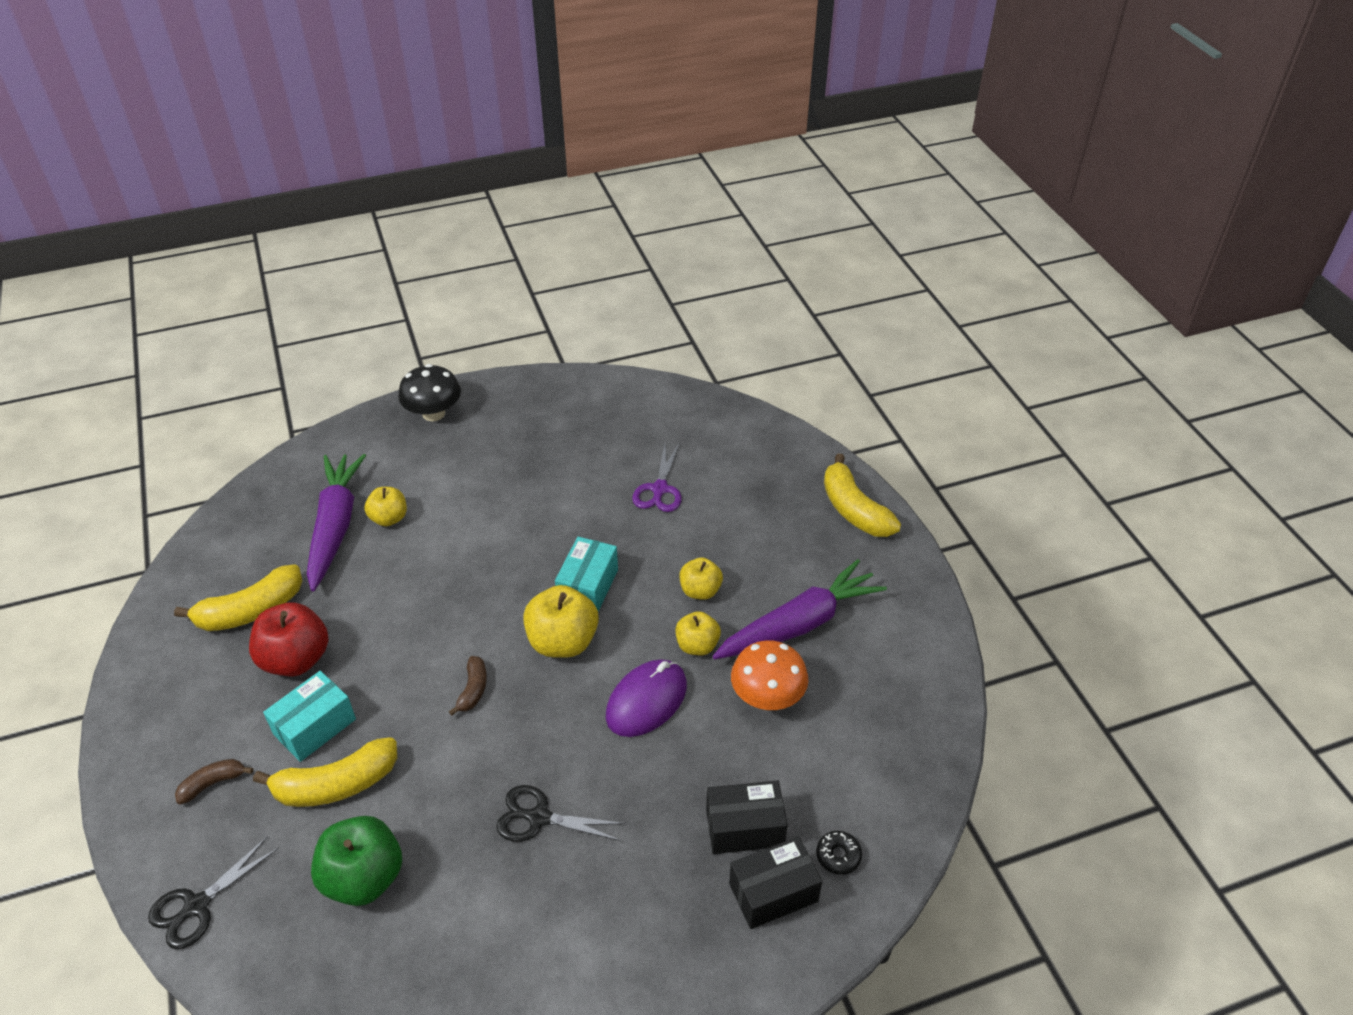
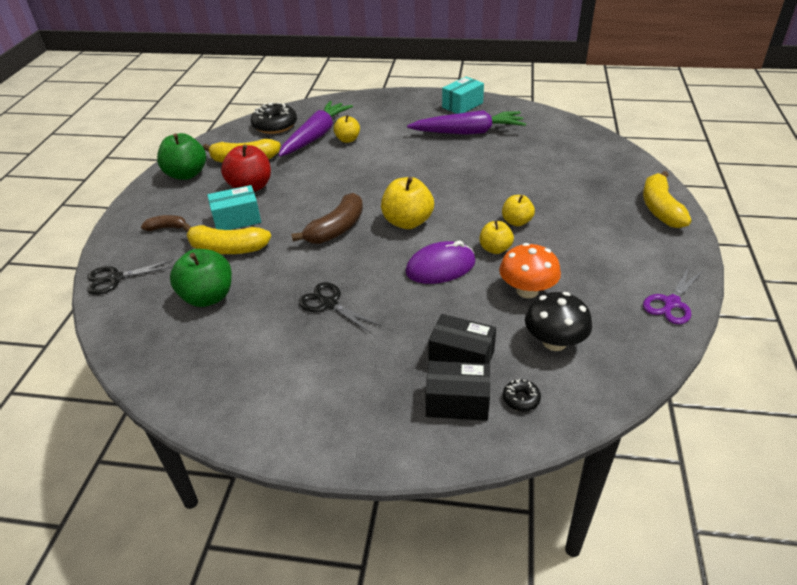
camera: 30 degrees right, 5 degrees down
black mushroom [398,364,461,421] -> black mushroom moved to [525,292,592,351]
brown banana [449,656,487,716] -> brown banana [291,193,363,244], size x1.86
turquoise box [555,537,618,611] -> turquoise box moved to [442,77,484,114]
purple scissors [632,442,682,512] -> purple scissors moved to [643,267,702,325]
purple carrot [712,559,887,660] -> purple carrot moved to [407,110,526,135]
none -> green apple [157,133,206,180]
none -> black donut [251,102,297,134]

